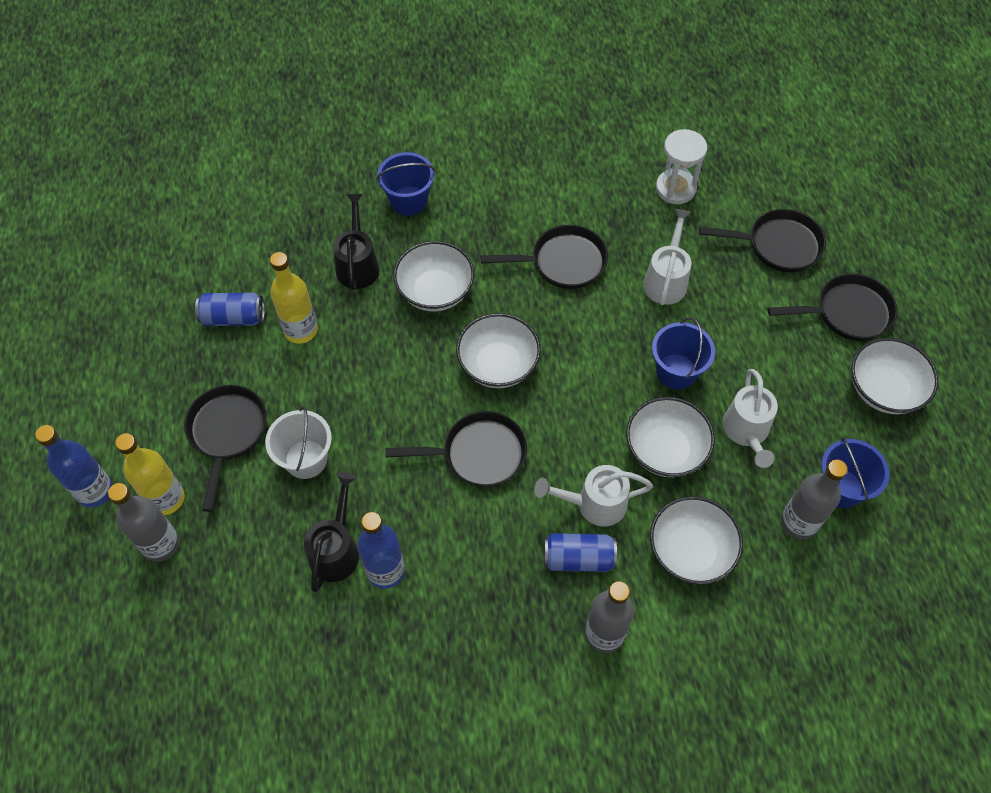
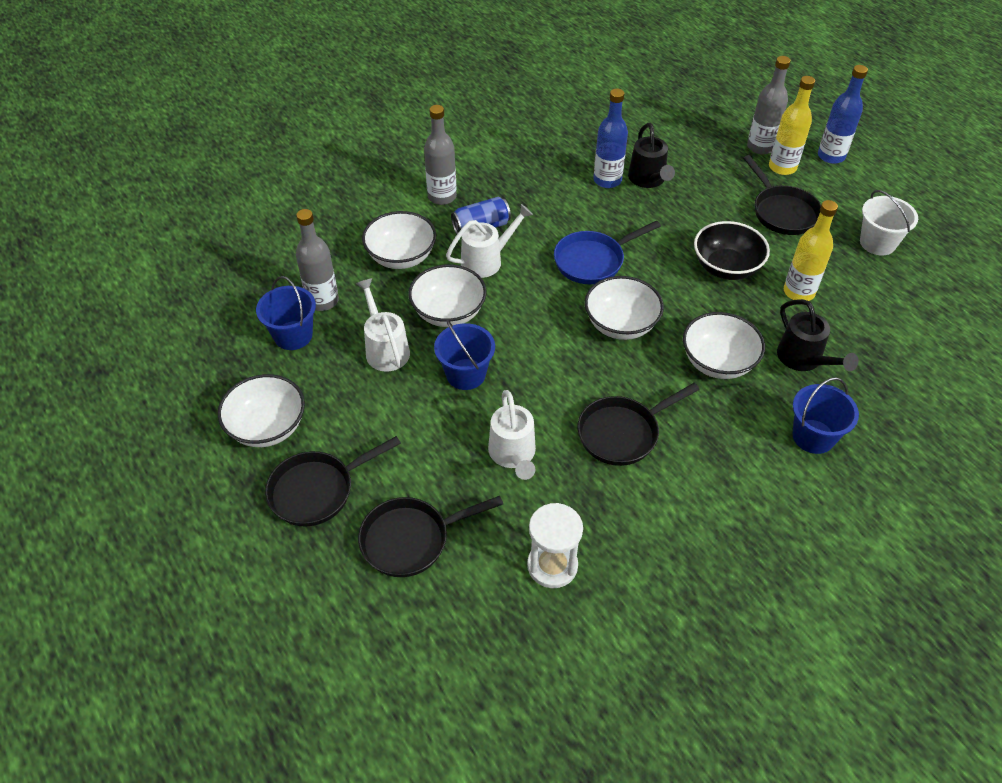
camera: 155 degrees right, 10 degrees down
blue can [195,293,265,326] -> none
white bucket [265,406,332,479] -> white bucket moved to [860,190,918,255]
black pan [386,411,527,487] -> blue pan [554,221,661,284]
none -> black bowl [694,221,770,280]

